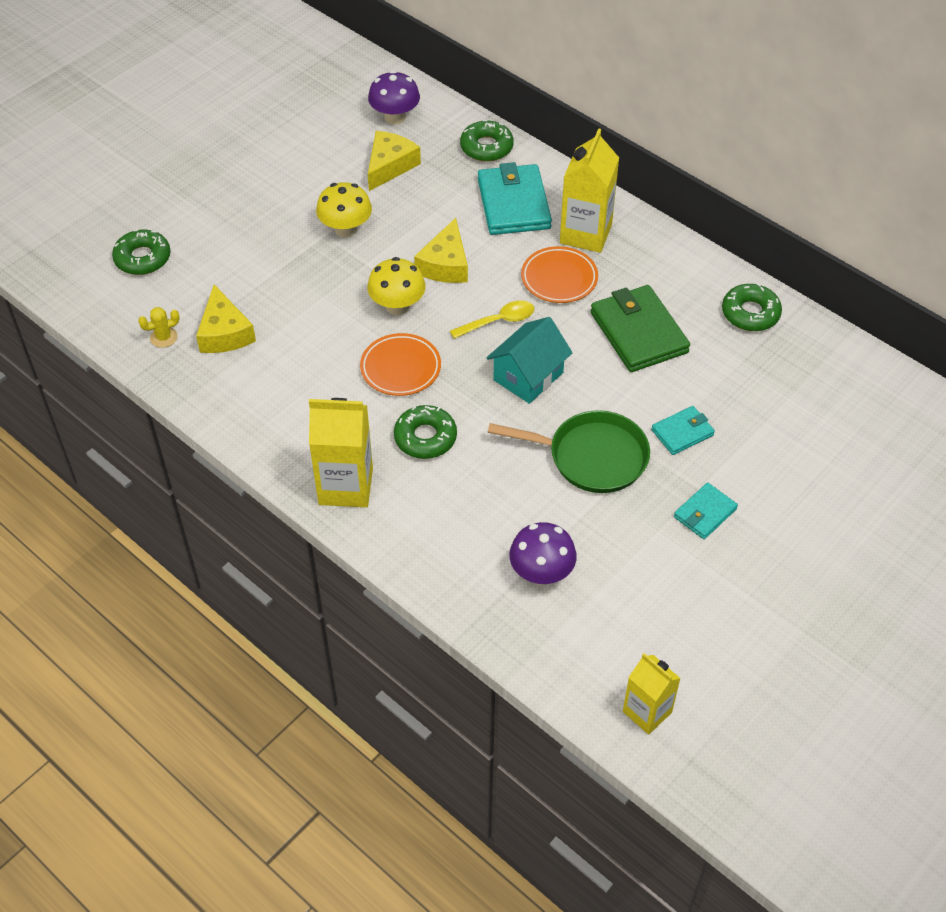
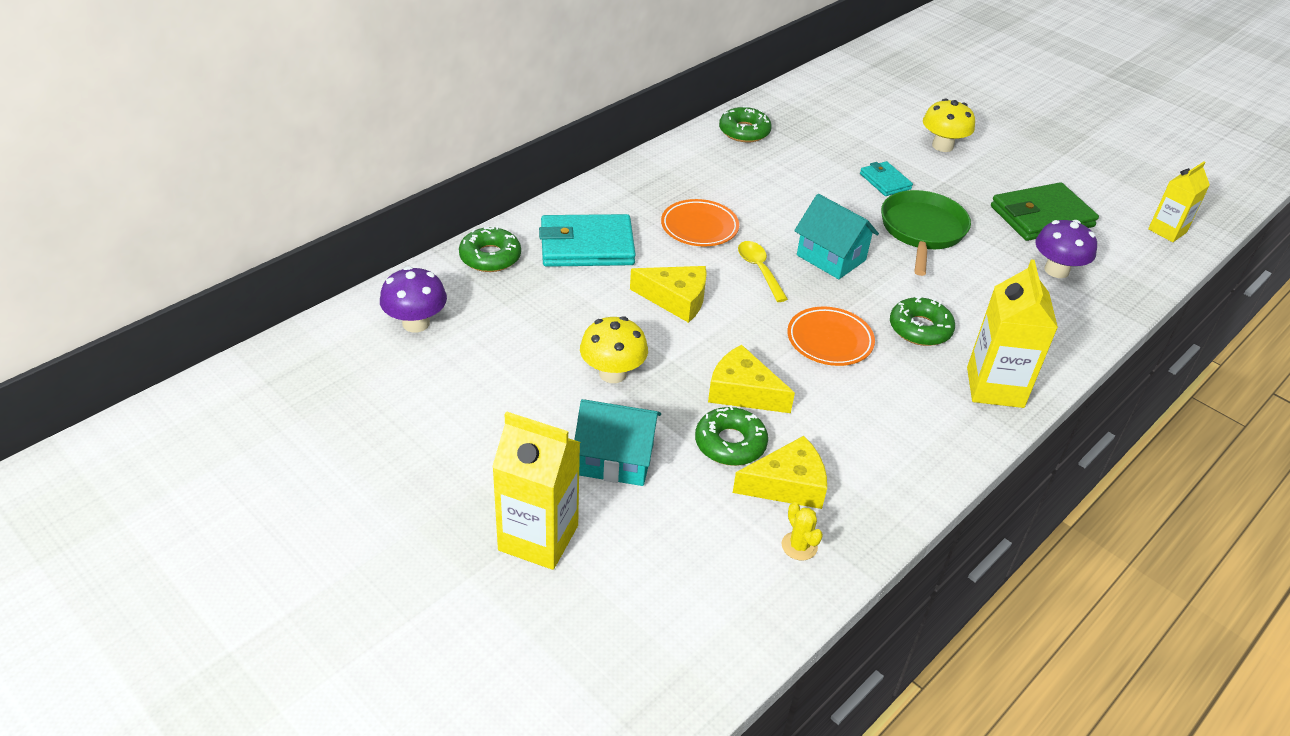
camera: 90 degrees left, 10 degrees down
green donut [112,229,171,275] -> green donut moved to [695,405,768,466]
yellow mushroom [367,257,426,315] -> yellow mushroom moved to [923,99,975,152]
yellow cheese [368,131,421,191] -> yellow cheese moved to [708,345,795,413]
yellow carton [560,128,619,253] -> yellow carton moved to [492,411,580,570]
green wallet [591,285,690,372] -> green wallet moved to [991,182,1099,241]
turquoise wallet [674,483,738,539] -> none
none -> turquoise house [574,399,661,486]

